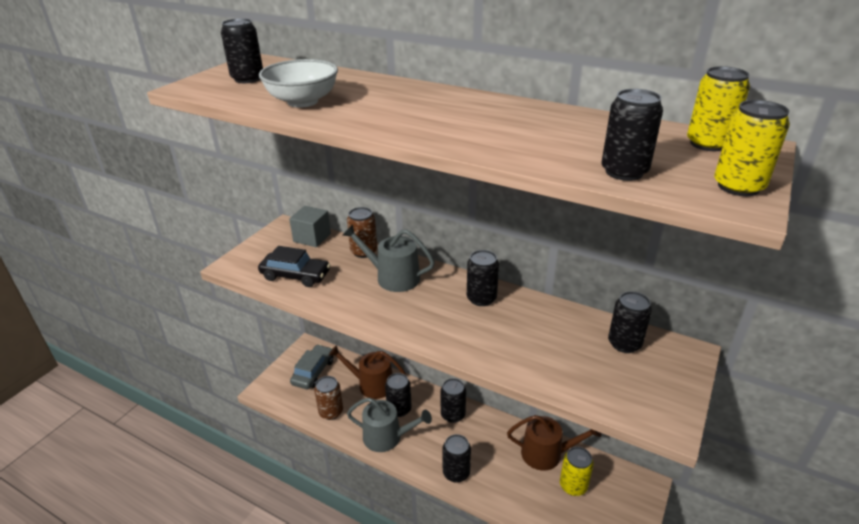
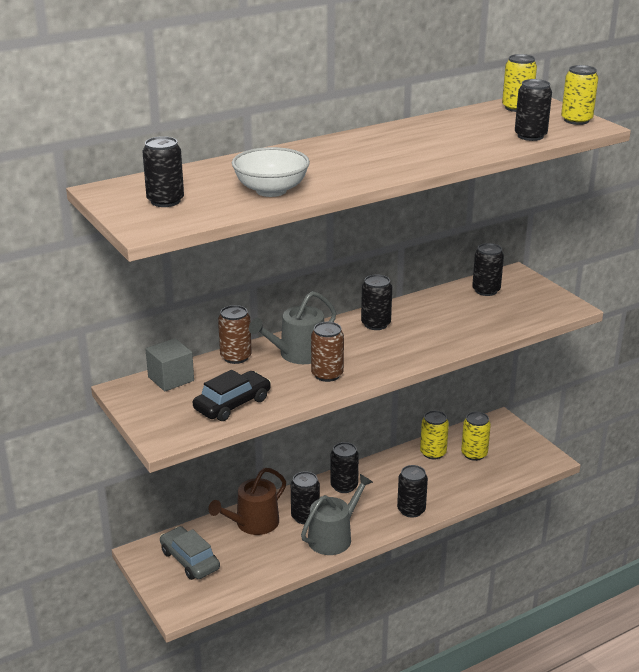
camera: 60 degrees left, 5 degrees down
brown can [314,376,343,420] -> brown can moved to [311,322,344,382]
brown watering can [507,415,601,471] -> yellow can [420,411,449,460]

